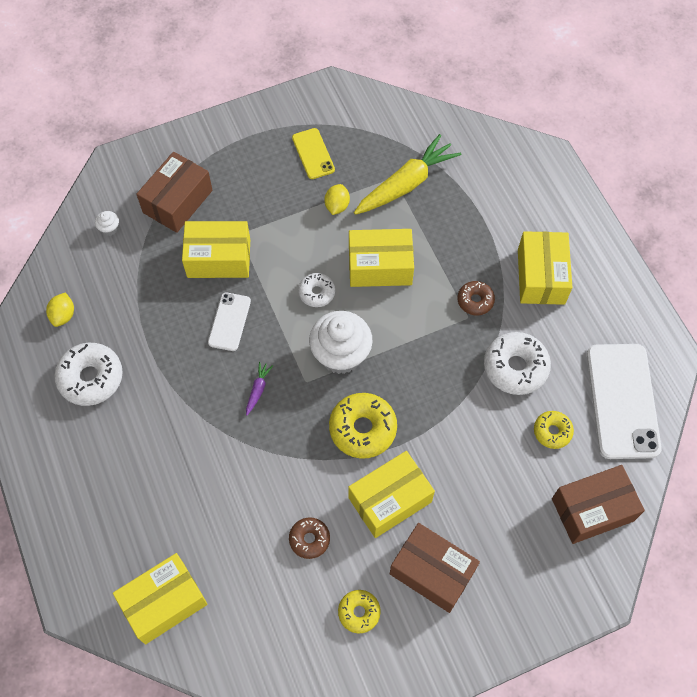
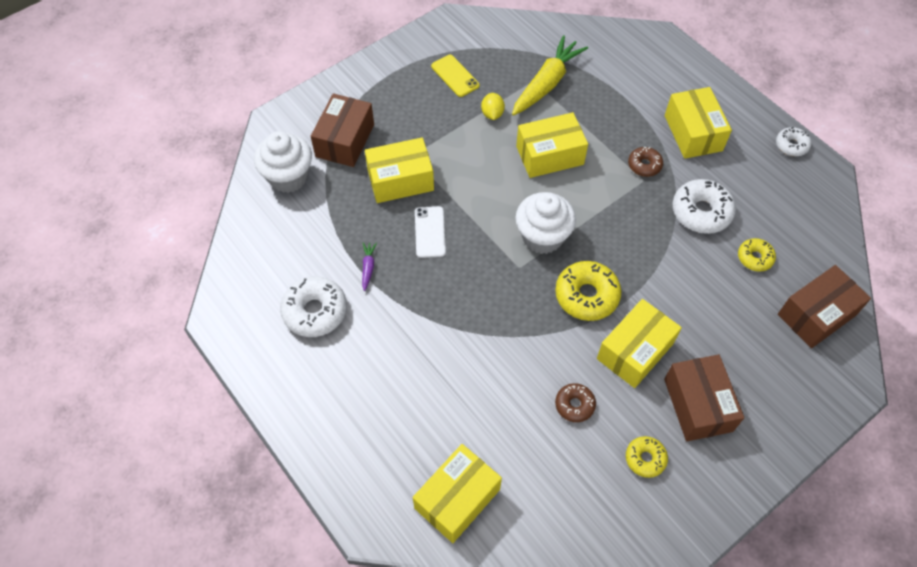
camera: 15 degrees left, 5 degrees down
yellow lemon [46,292,74,327] -> none
white cupcake [95,211,119,236] -> white cupcake [254,131,312,193], size x2.44
purple carrot [246,362,273,415] -> purple carrot moved to [362,242,377,291]
white donut [298,273,335,307] -> white donut moved to [776,127,811,156]
brown box [390,523,480,613] -> brown box turned 60 degrees clockwise [664,355,744,441]
white phone [587,344,662,459] -> none

